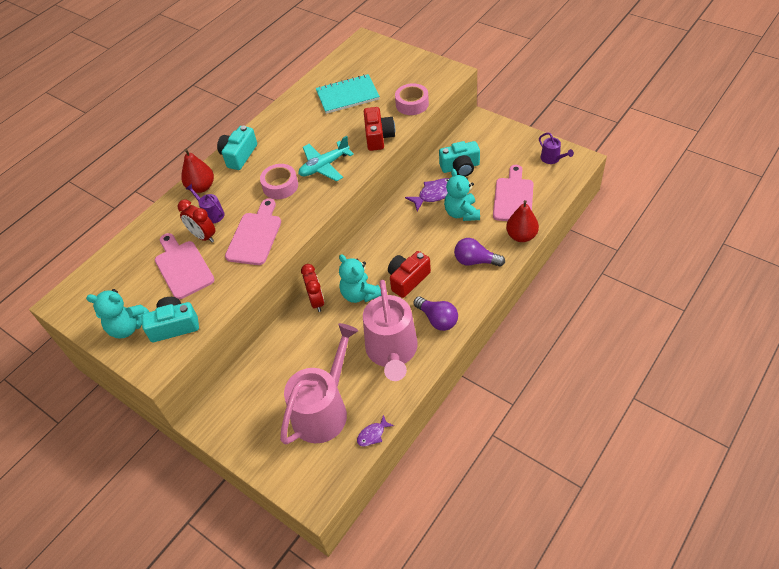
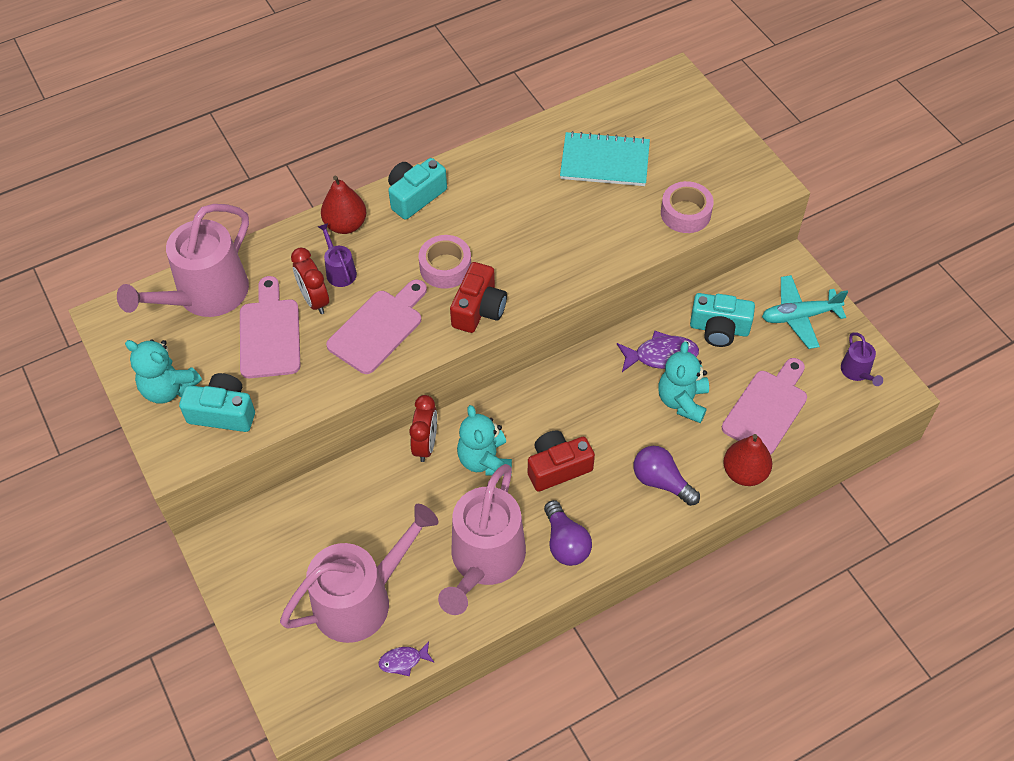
camera: 20 degrees right, 5 degrees up
turquoise plane [299,136,354,181] -> turquoise plane moved to [762,275,848,349]
red camera [364,107,395,151] -> red camera moved to [450,262,507,333]
none -> pink watering can [117,204,249,317]

